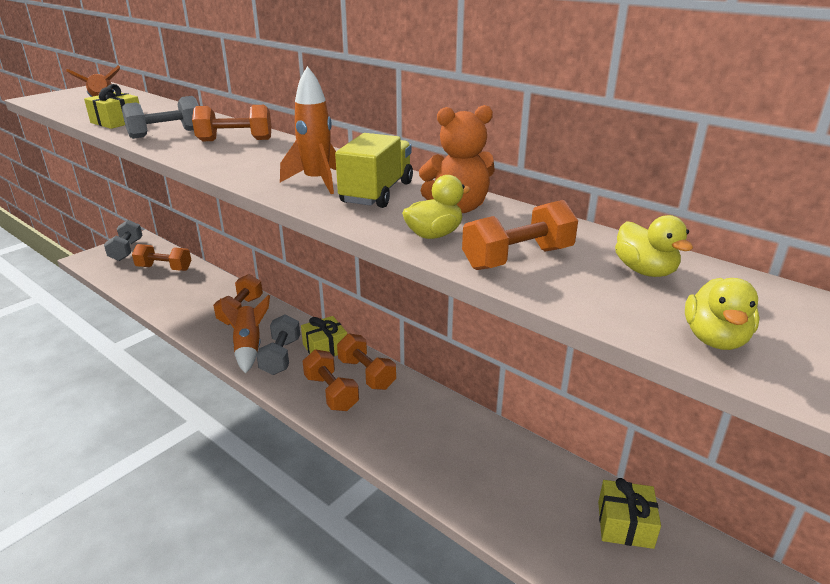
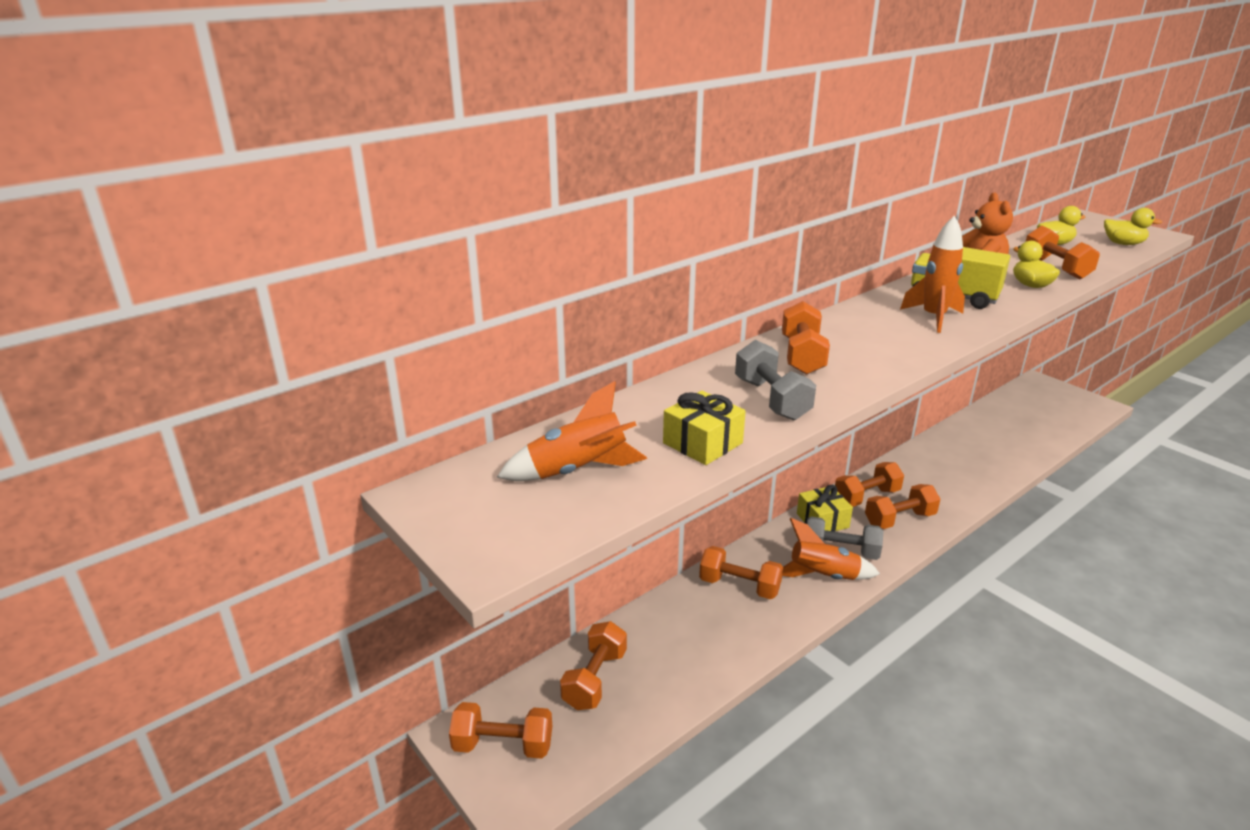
camera: 80 degrees left, 0 degrees up
grey dumbbell [104,220,143,261] -> orange dumbbell [449,702,552,759]
yellow gift [598,478,661,549] -> none

